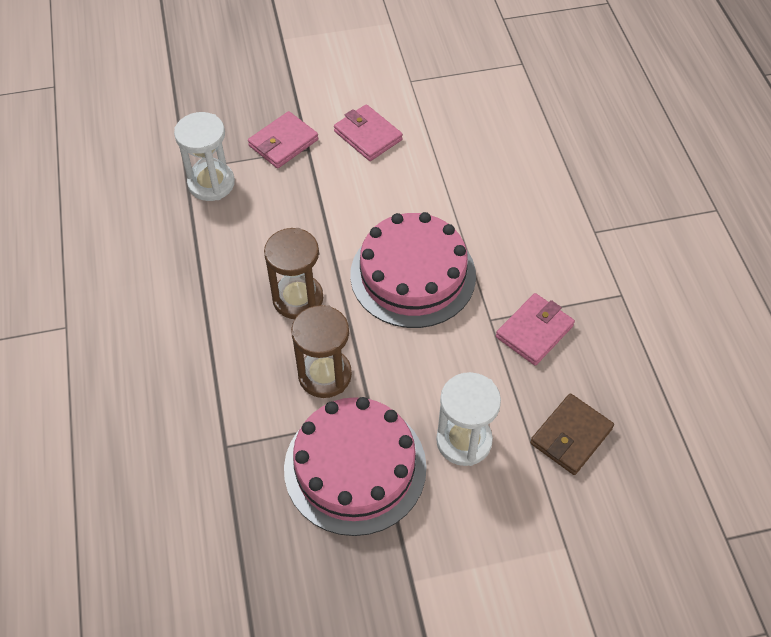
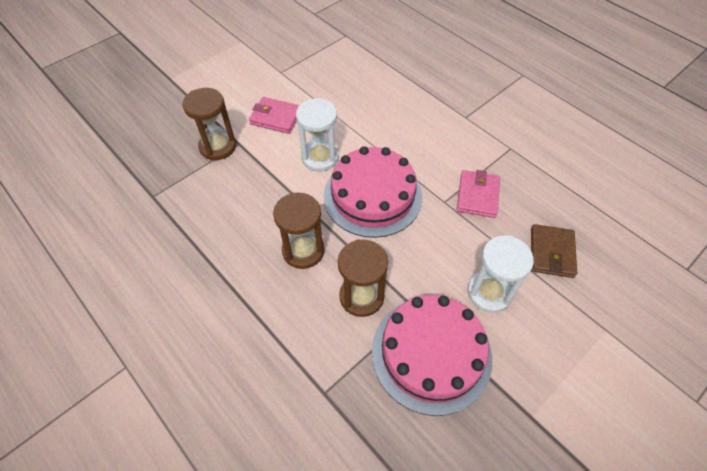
camera: 30 degrees left, 0 degrees up
white hourglass [174,112,235,201] -> white hourglass moved to [296,98,339,172]
pink wallet [248,111,318,168] -> brown hourglass [183,88,236,160]

